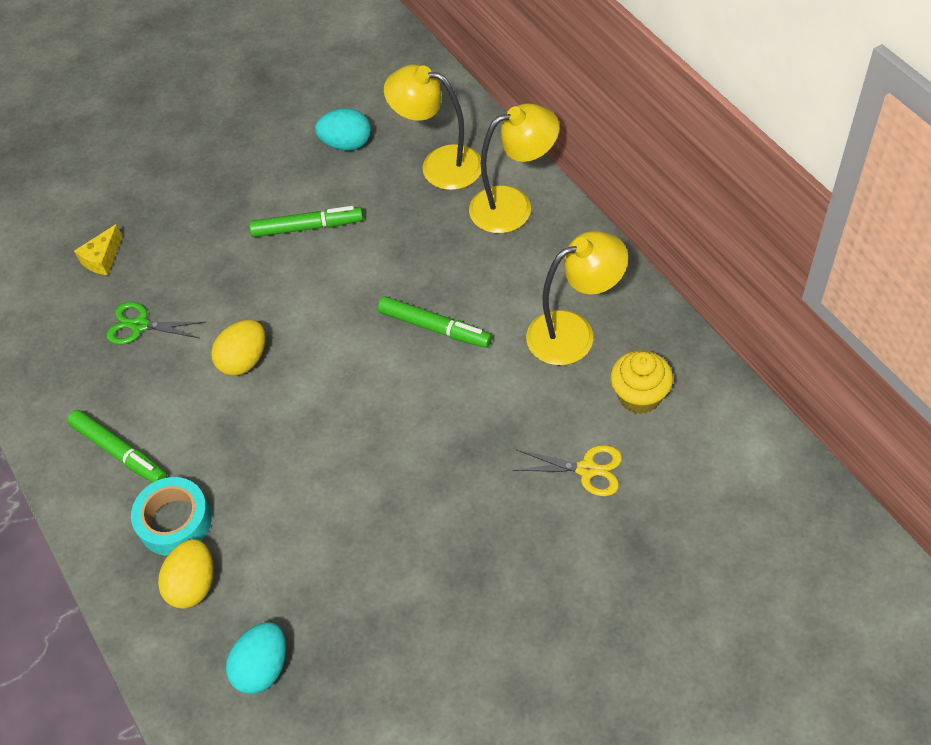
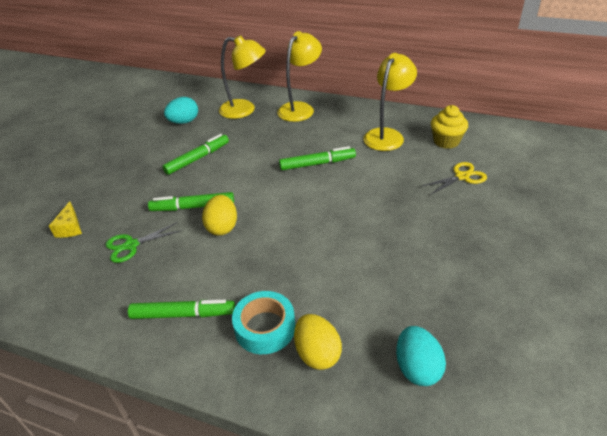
camera: 40 degrees left, 15 degrees down
yellow lamp [384,65,481,190] -> yellow lamp turned 150 degrees counterclockwise [219,35,266,119]
none -> green marker [148,192,234,211]

